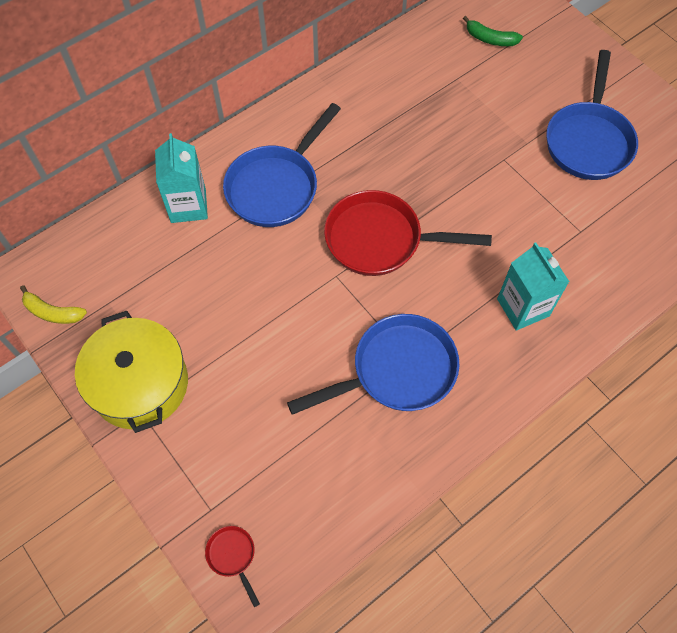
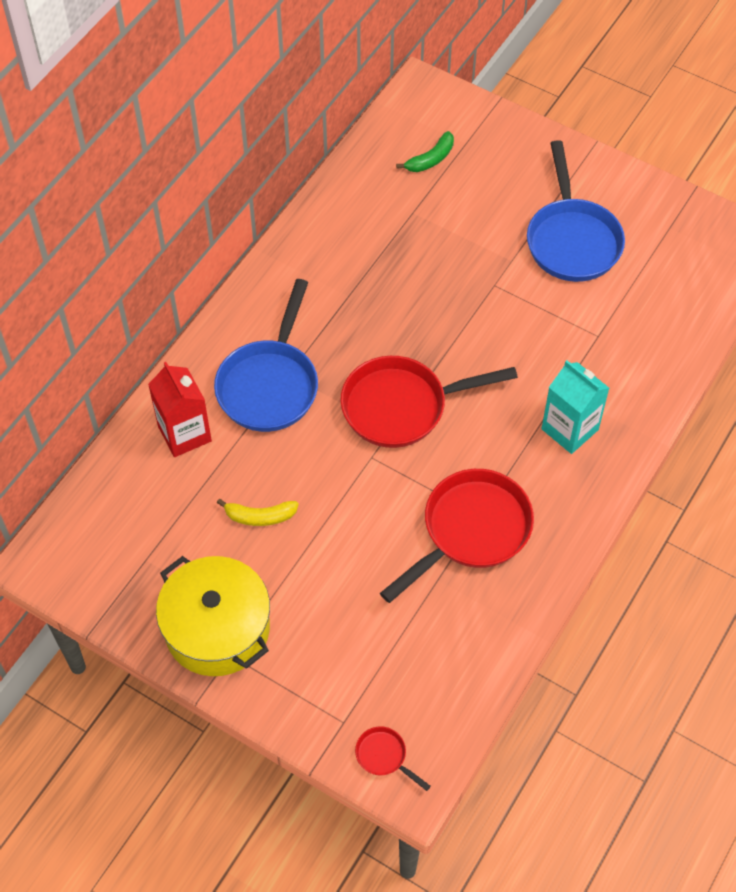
camera: 20 degrees left, 5 degrees down
yellow banana [20,285,87,324] -> yellow banana moved to [217,499,299,526]
turquoise carton [155,133,208,223] -> red carton [148,362,212,457]
blue pan [287,314,459,415] -> red pan [380,469,534,603]
green banana [463,16,523,46] -> green banana turned 45 degrees counterclockwise [396,131,454,172]

